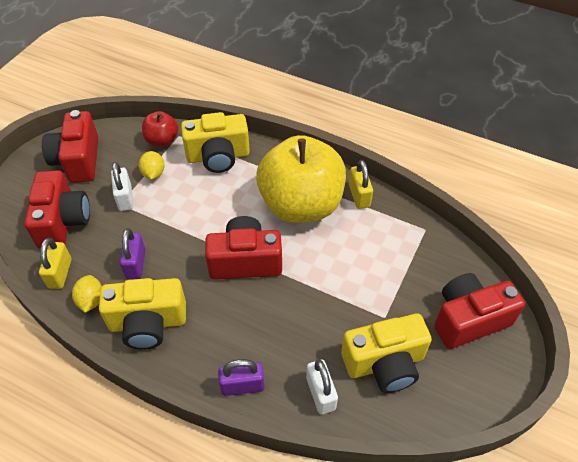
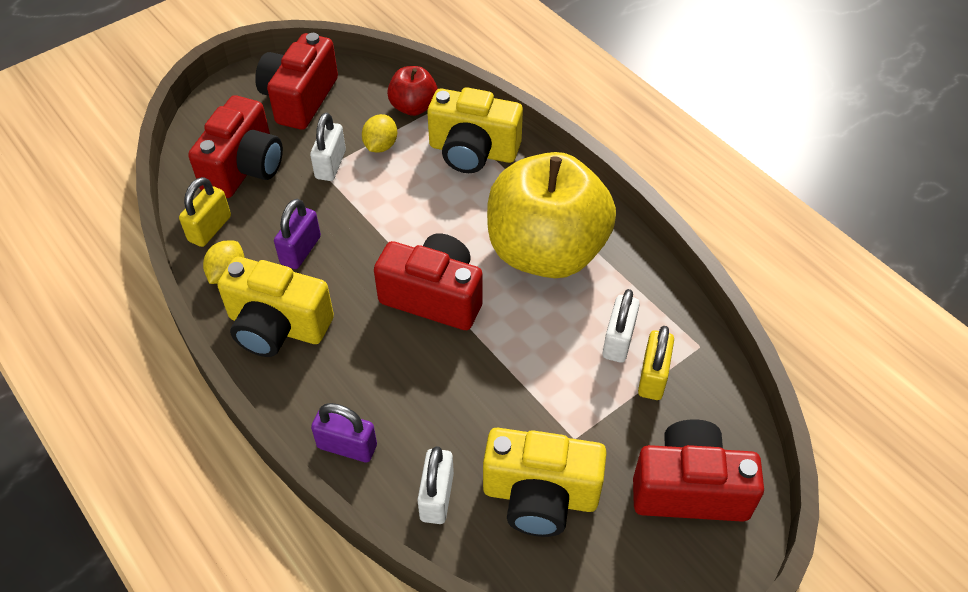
camera: 25 degrees right, 0 degrees up
yellow padlock [349,160,373,209] -> yellow padlock moved to [638,326,674,400]
none -> white padlock [603,289,640,363]

